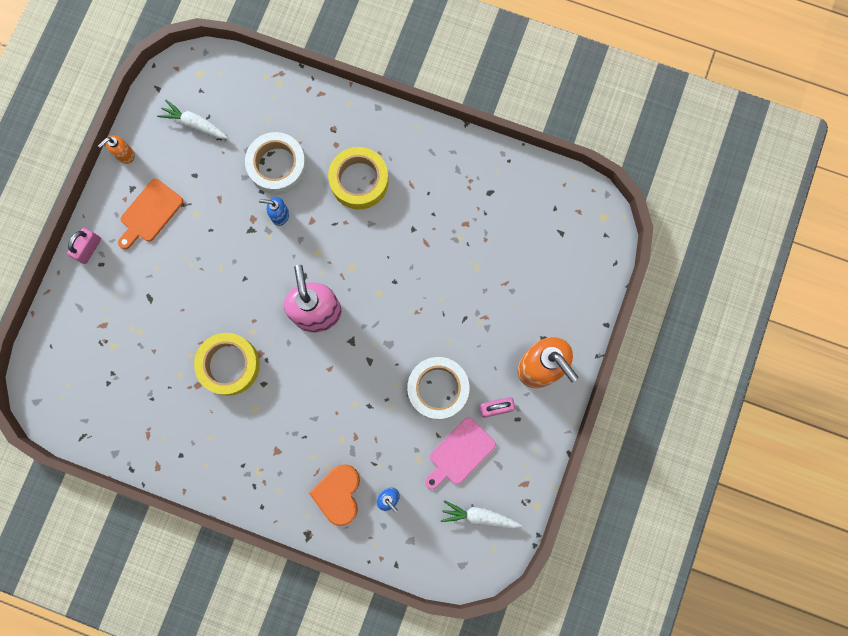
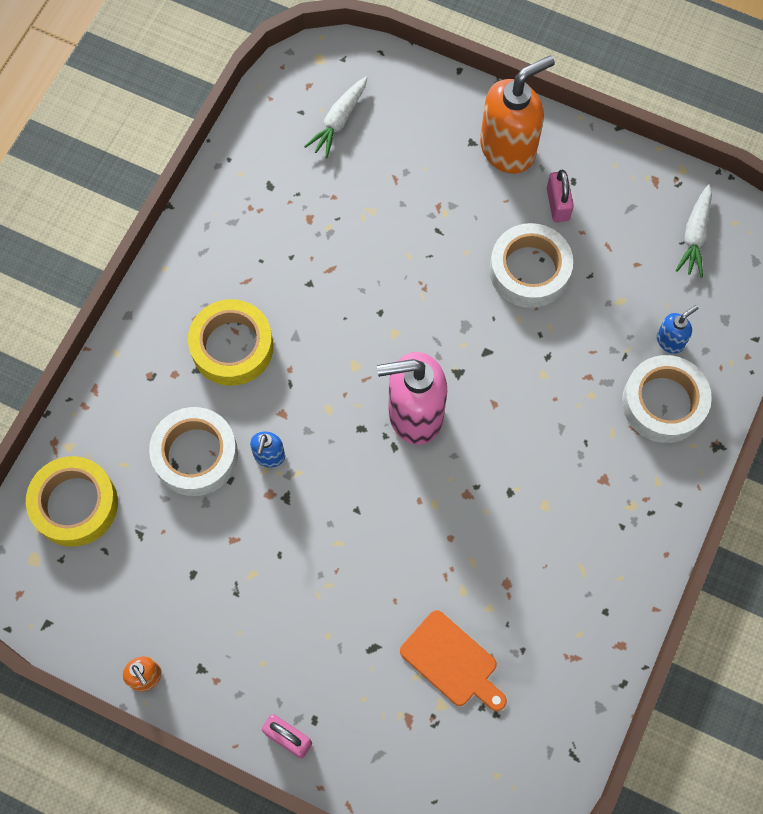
camera: 85 degrees left, 10 degrees down
orange cutting board [118,179,183,249] -> orange cutting board moved to [400,610,507,711]
white carrot [157,100,228,139] -> white carrot moved to [304,77,367,158]
yellow tape [194,333,260,396] -> yellow tape moved to [26,456,118,547]
orange heart [309,464,360,526] -> white tape [622,355,712,443]
pink cutting board [425,417,496,489] -> none

